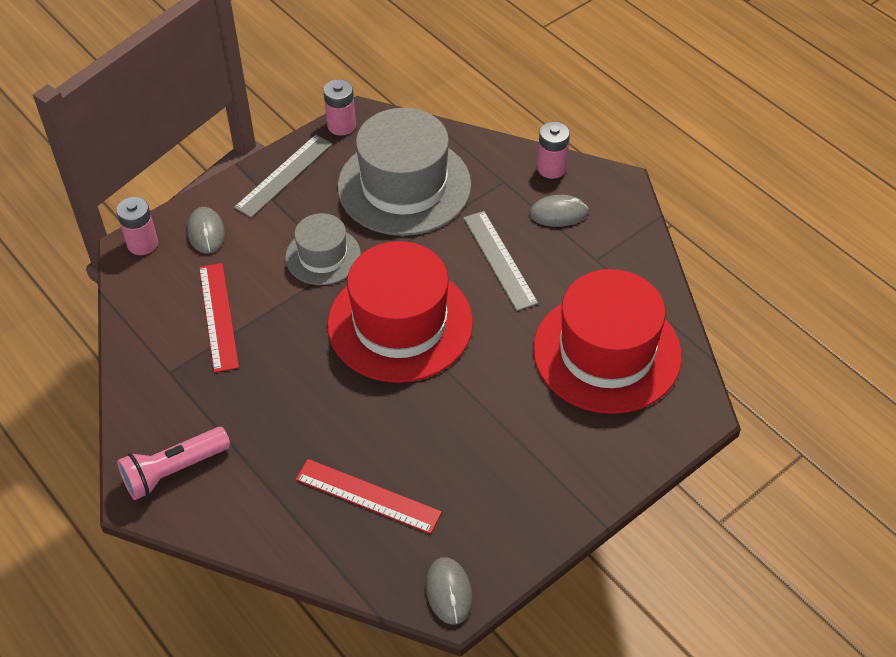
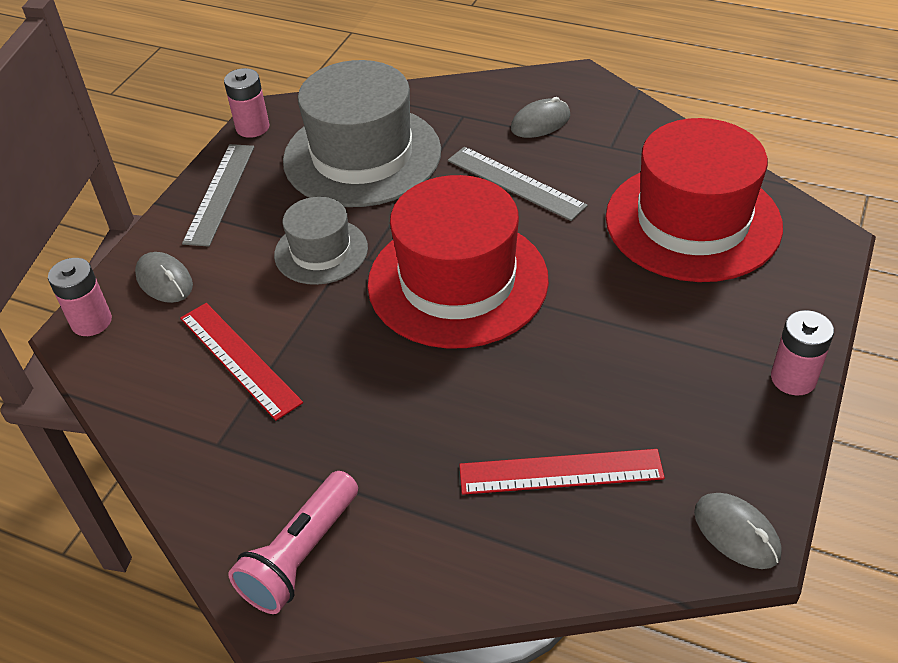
camera: 25 degrees left, 5 degrees down
pink battery [537,121,570,179] -> pink battery moved to [771,310,834,396]

